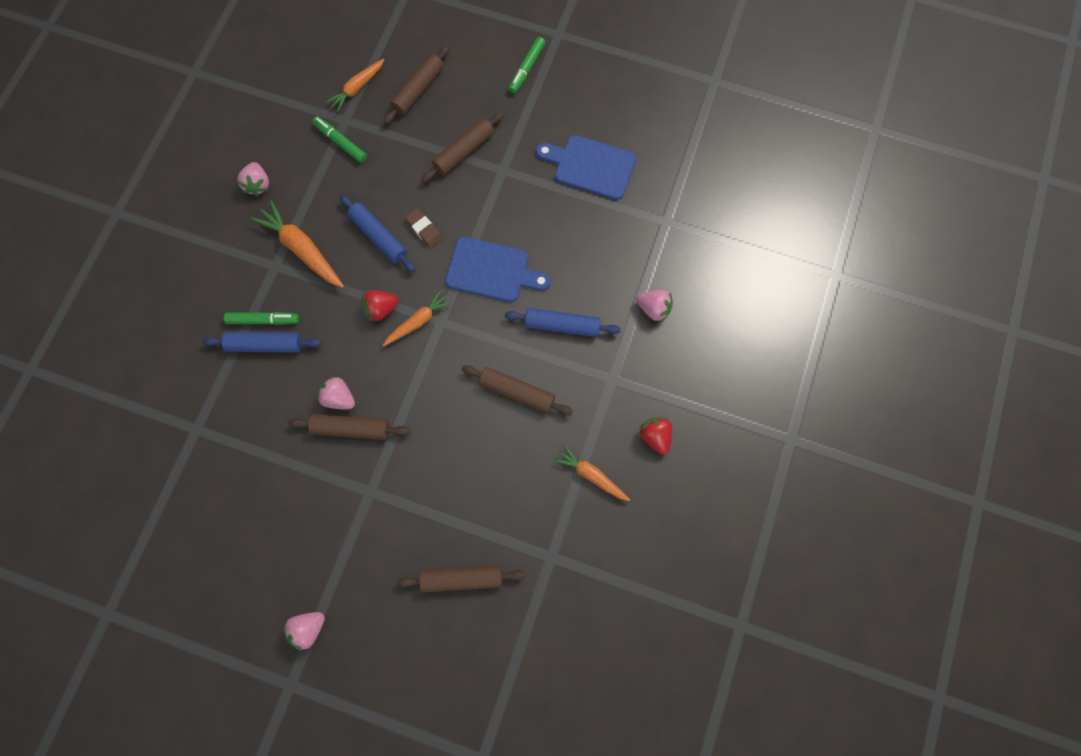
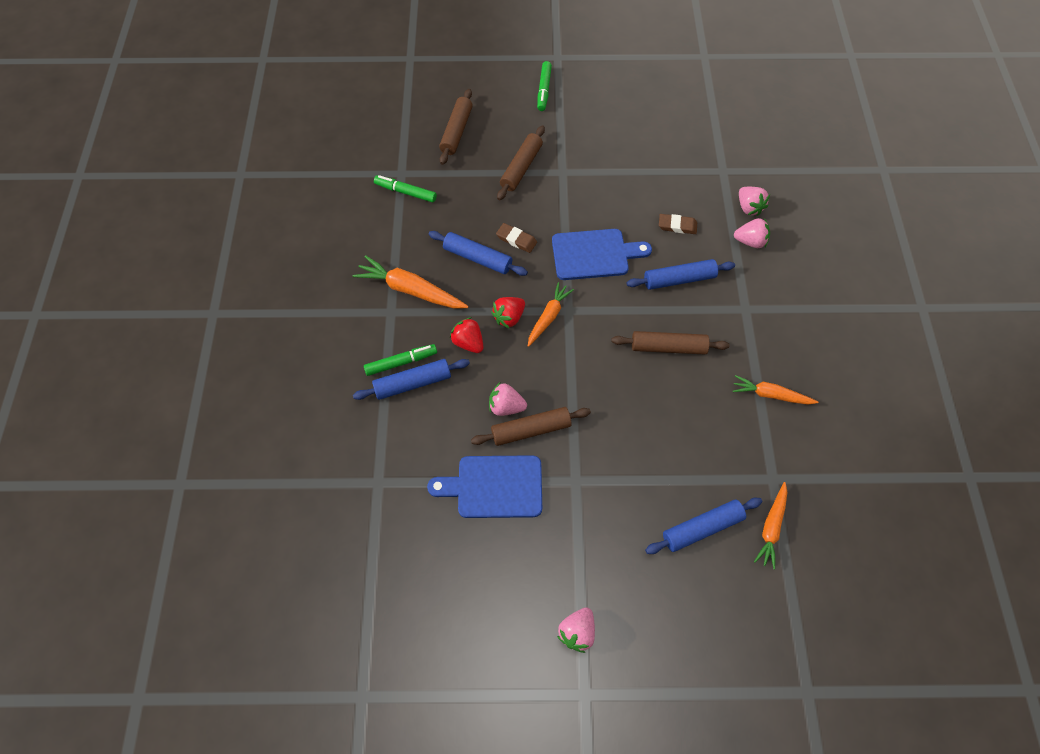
camera: 20 degrees left, 10 degrees down
pink strawberry [237,162,269,196] -> pink strawberry moved to [739,187,770,216]
orange carrot [326,58,385,112] -> orange carrot moved to [754,482,787,569]
brown rolling pin [397,565,525,593] -> blue rolling pin [645,498,762,554]
blue cutting board [536,135,636,200] -> blue cutting board moved to [427,455,542,518]
red strawberry [639,417,672,455] -> red strawberry moved to [450,317,483,353]
none -> brown eraser [659,214,697,234]

